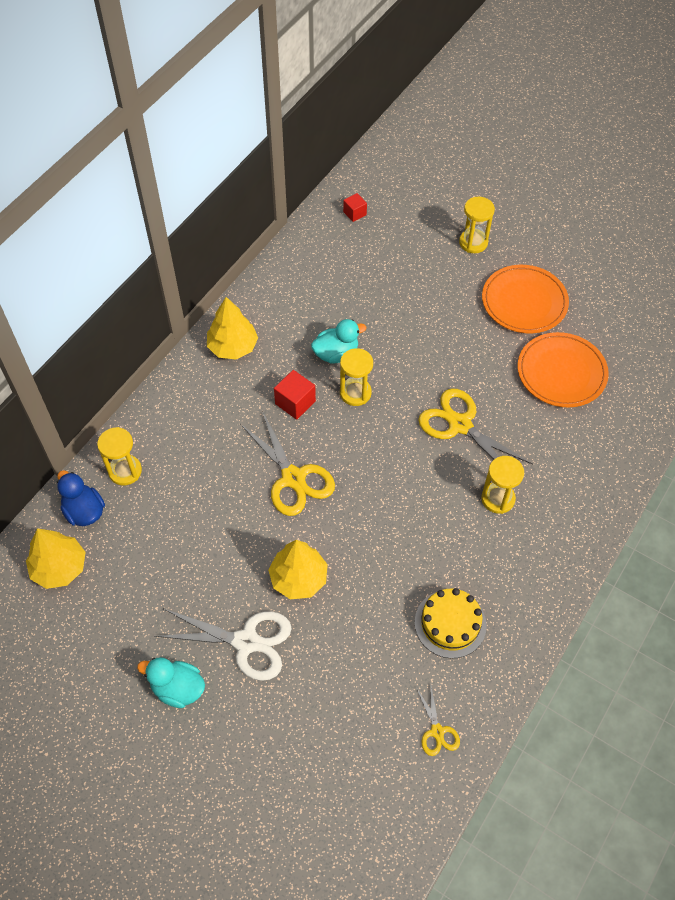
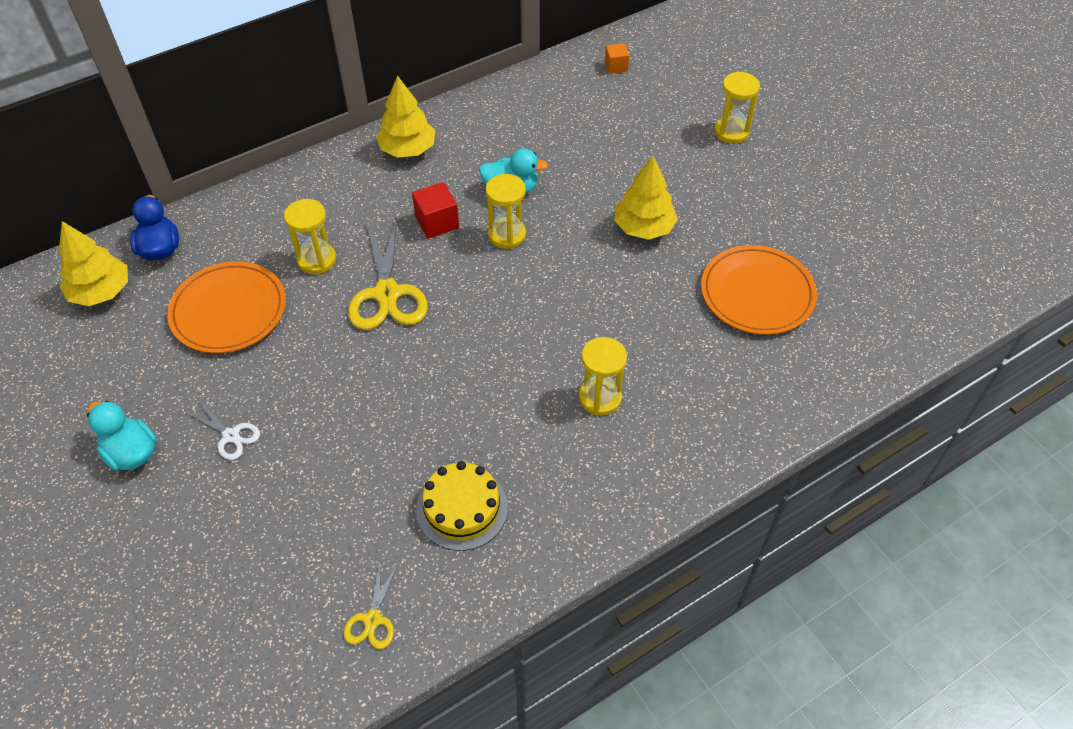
camera: 25 degrees right, 5 degrees down
yellow hourglass [97,427,142,485] -> yellow hourglass moved to [284,199,336,274]
white scissors [155,609,292,681] -> white scissors [186,402,260,460], size x0.51
yellow tree [268,540,328,599] -> yellow tree moved to [614,156,678,240]
red cube [343,193,367,222] -> orange cube [605,43,629,74]
yellow scissors [418,388,533,465] -> none
orange plate [482,265,569,333] -> orange plate moved to [167,261,286,353]

